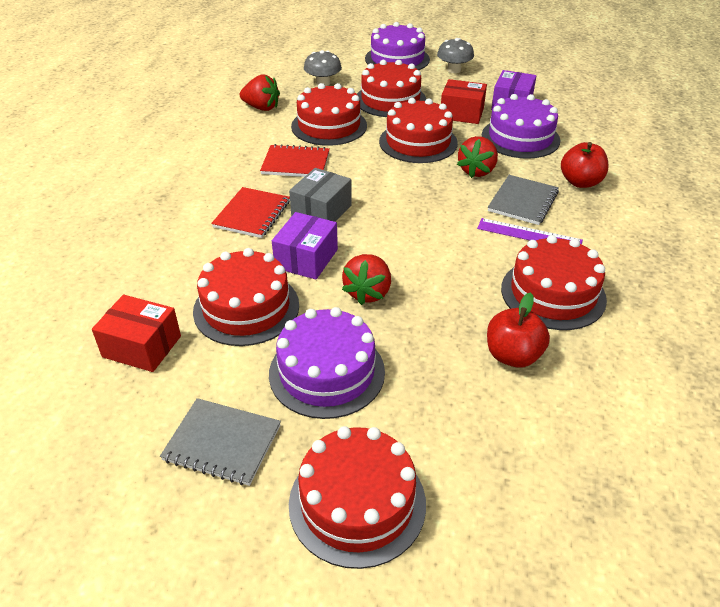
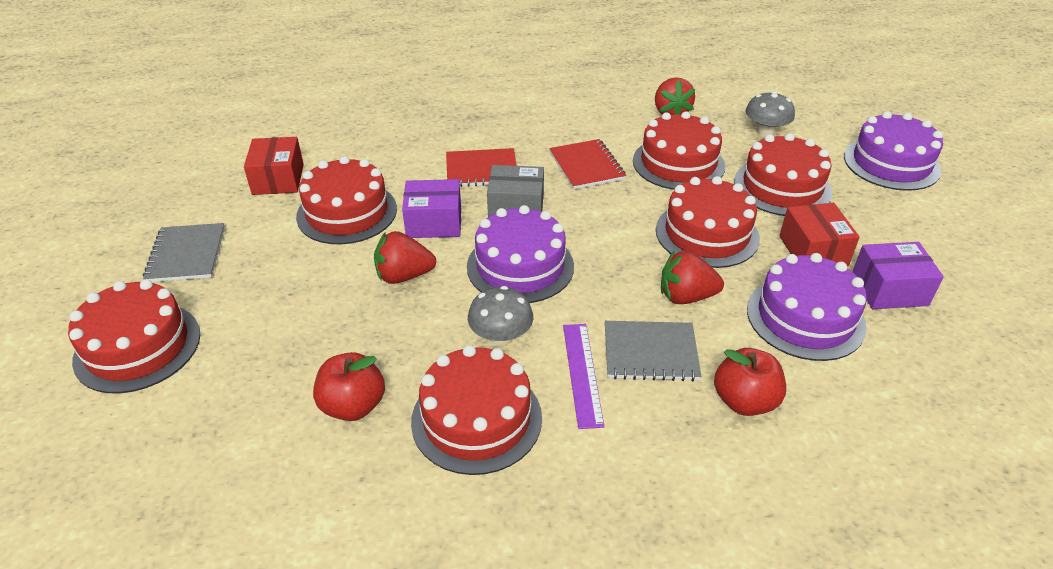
camera: 65 degrees right, 0 degrees up
purple cake [269,307,385,419] -> purple cake moved to [467,205,574,303]
grey mushroom [437,38,474,73] -> grey mushroom moved to [468,286,533,346]

